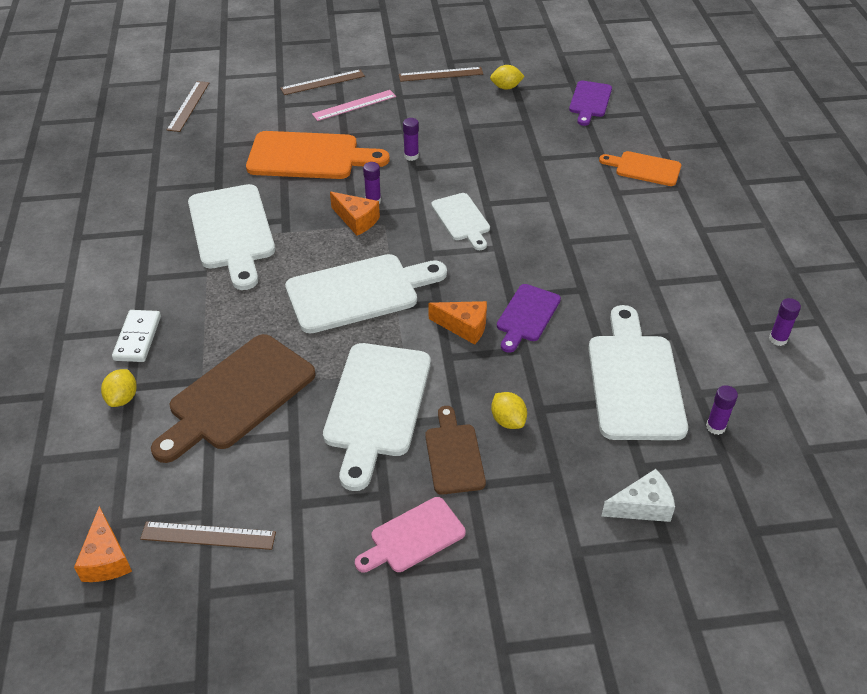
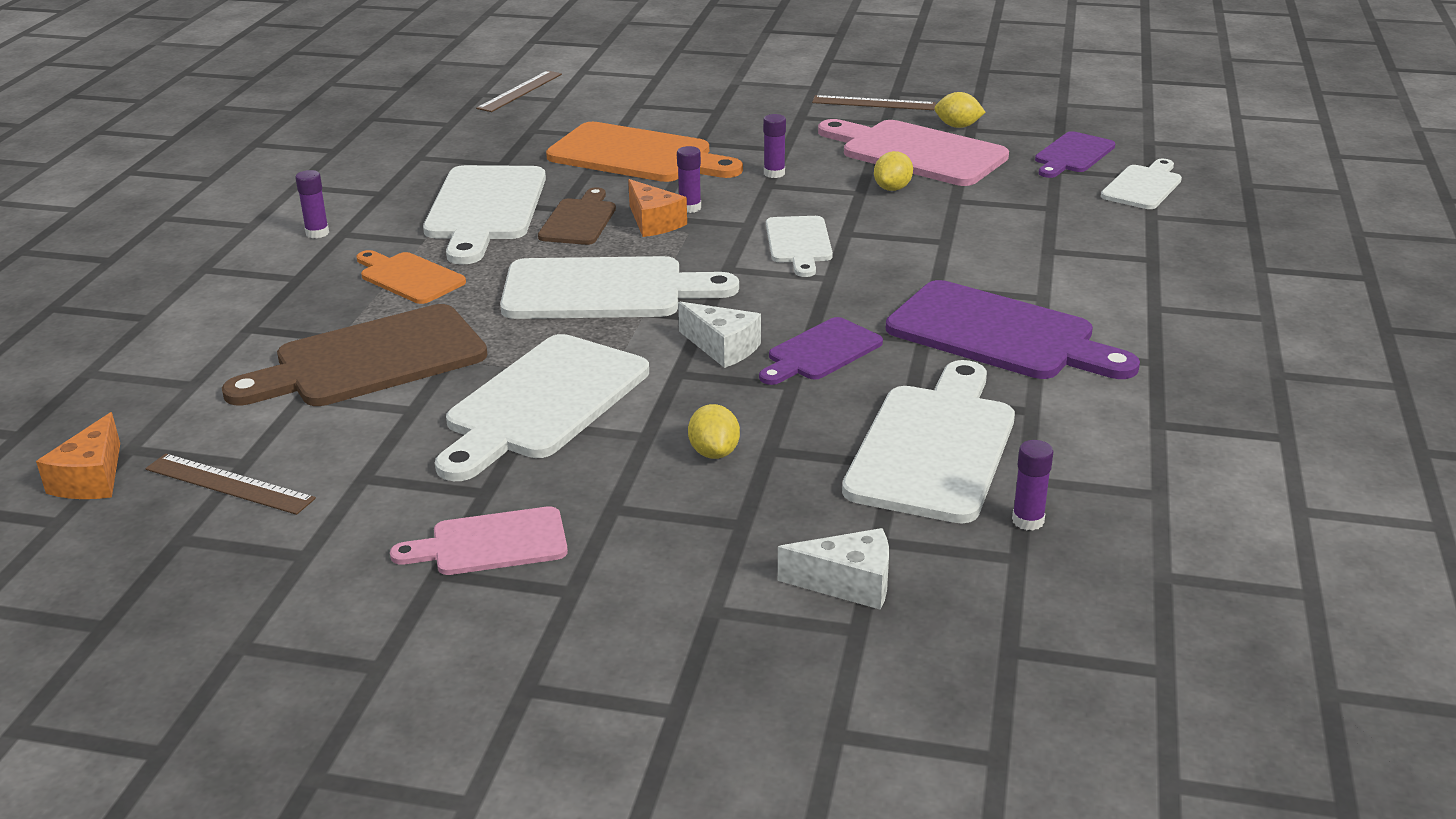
camera: 20 degrees right, 15 degrees down
yellow lemon [101,369,137,407] -> yellow lemon moved to [874,151,913,191]
white domino [112,310,161,362] -> none
brown ruler [280,70,365,95] -> none
pink ruler [312,90,396,121] -> none
brown cutting board [425,406,486,495] -> brown cutting board moved to [538,187,616,245]
orange cheese [429,301,487,345] -> white cheese [678,302,761,368]
orange cutting board [599,151,681,186] -> orange cutting board moved to [357,250,466,304]
purple glue stick [769,298,801,346] -> purple glue stick moved to [295,170,329,238]
none -> pink cutting board [818,119,1009,186]
none -> purple cutting board [886,280,1140,379]
none -> white cutting board [1101,159,1182,209]

